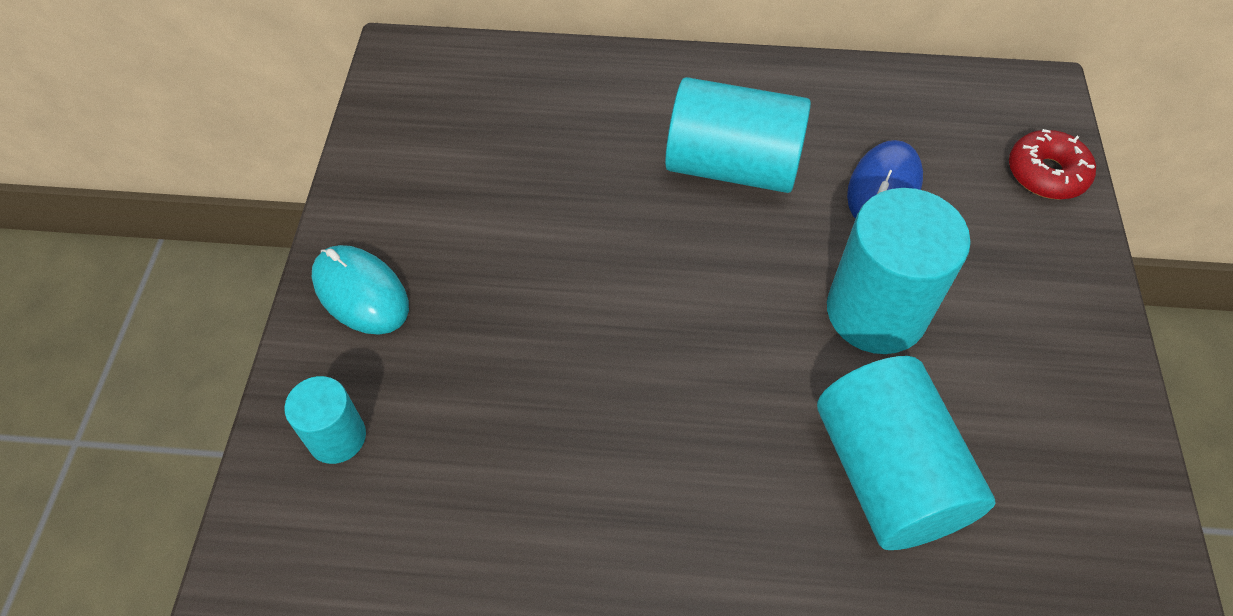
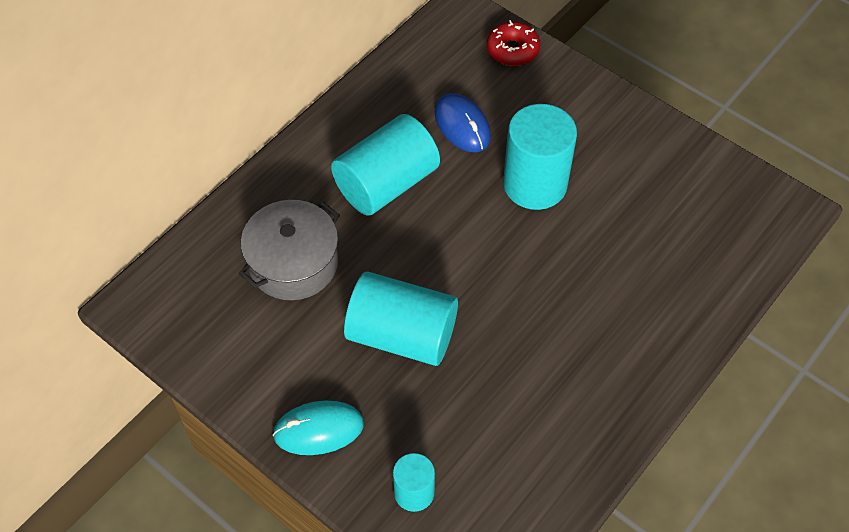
camera: 55 degrees left, 0 degrees up
turquoise cylinder [817,356,995,550] -> turquoise cylinder moved to [344,272,458,366]
none -> grey pot [239,200,340,300]

